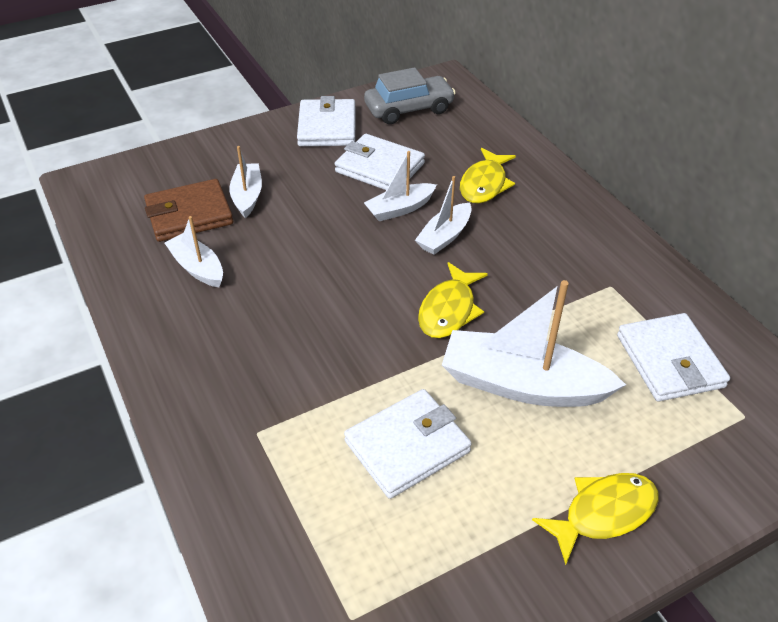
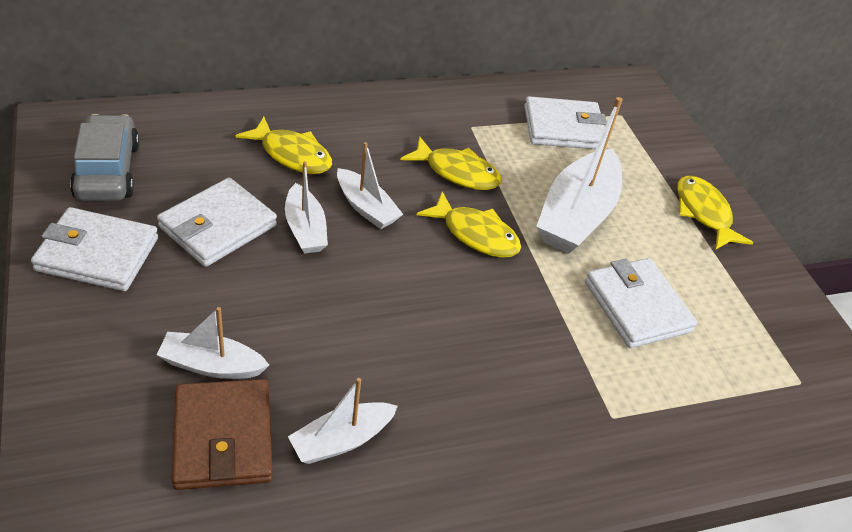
camera: 85 degrees left, 0 degrees up
none -> yellow fish [401,136,502,190]

